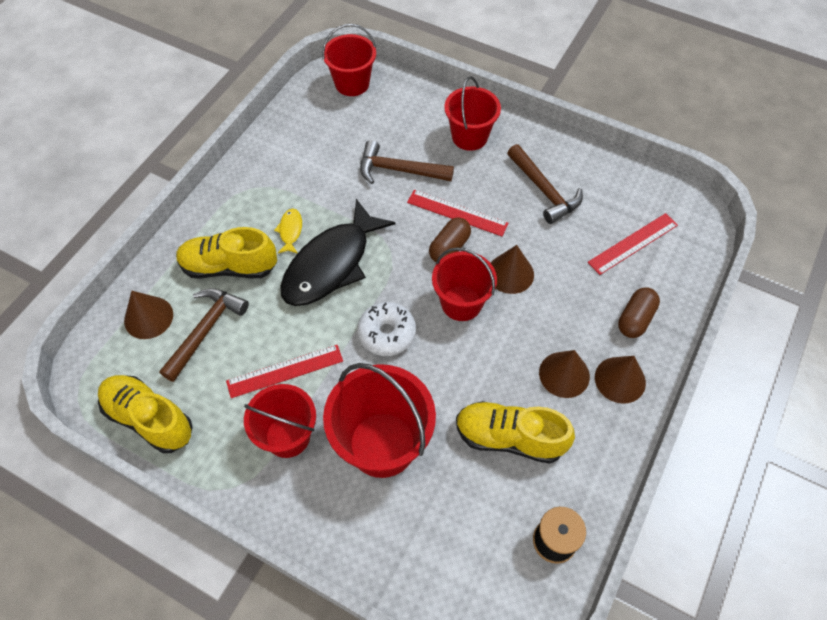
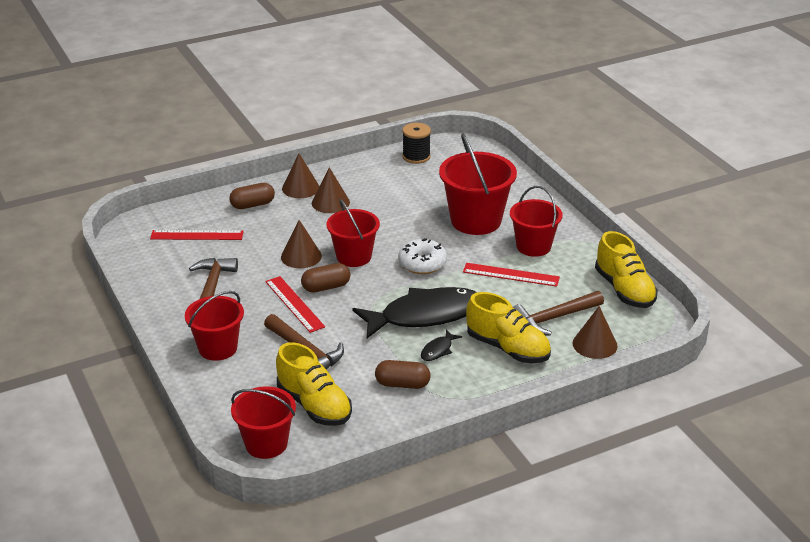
camera: 145 degrees left, 25 degrees down
yellow fish [274,208,302,254] -> black fish [421,330,462,361]
yellow shoe [456,401,575,464] -> yellow shoe moved to [276,342,352,426]
none -> brown capsule [375,360,431,389]

